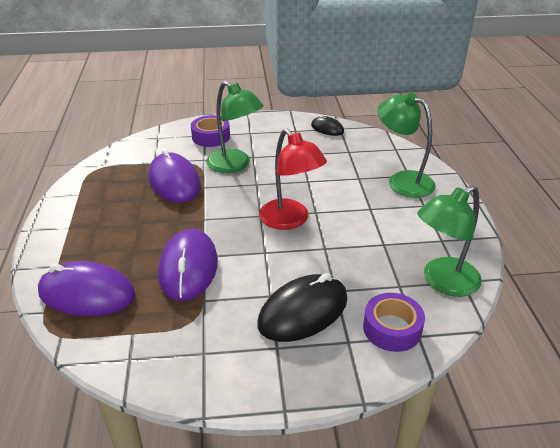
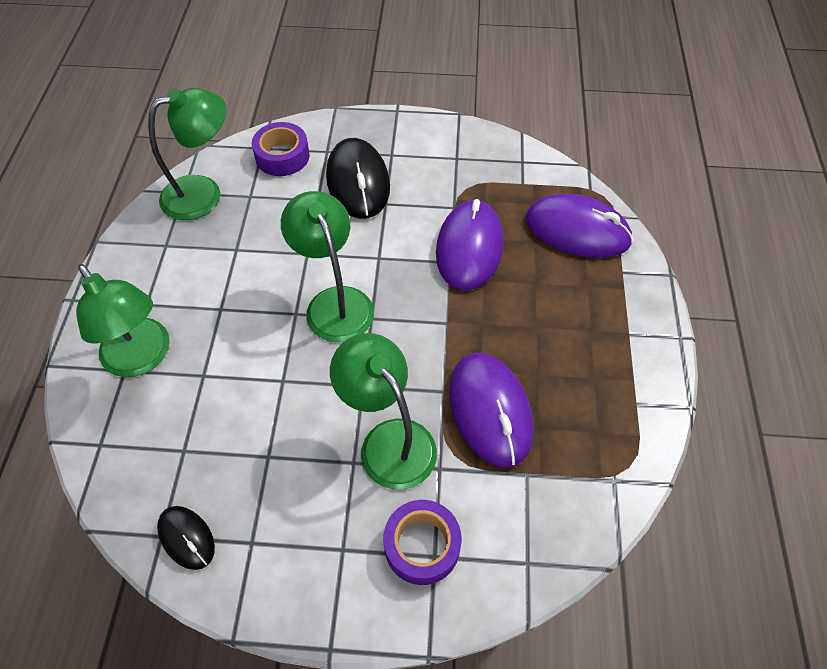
camera: 170 degrees left, 20 degrees up
black mouse [257,273,347,342] -> black mouse turned 75 degrees counterclockwise [326,138,390,219]
red lamp [259,129,327,230] -> green lamp [281,191,374,342]

